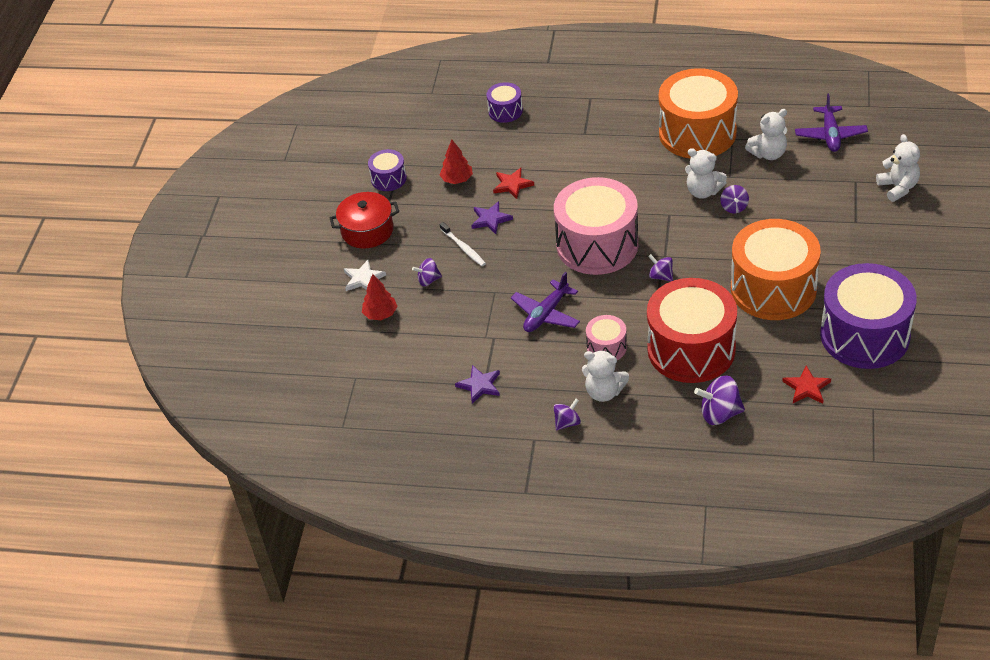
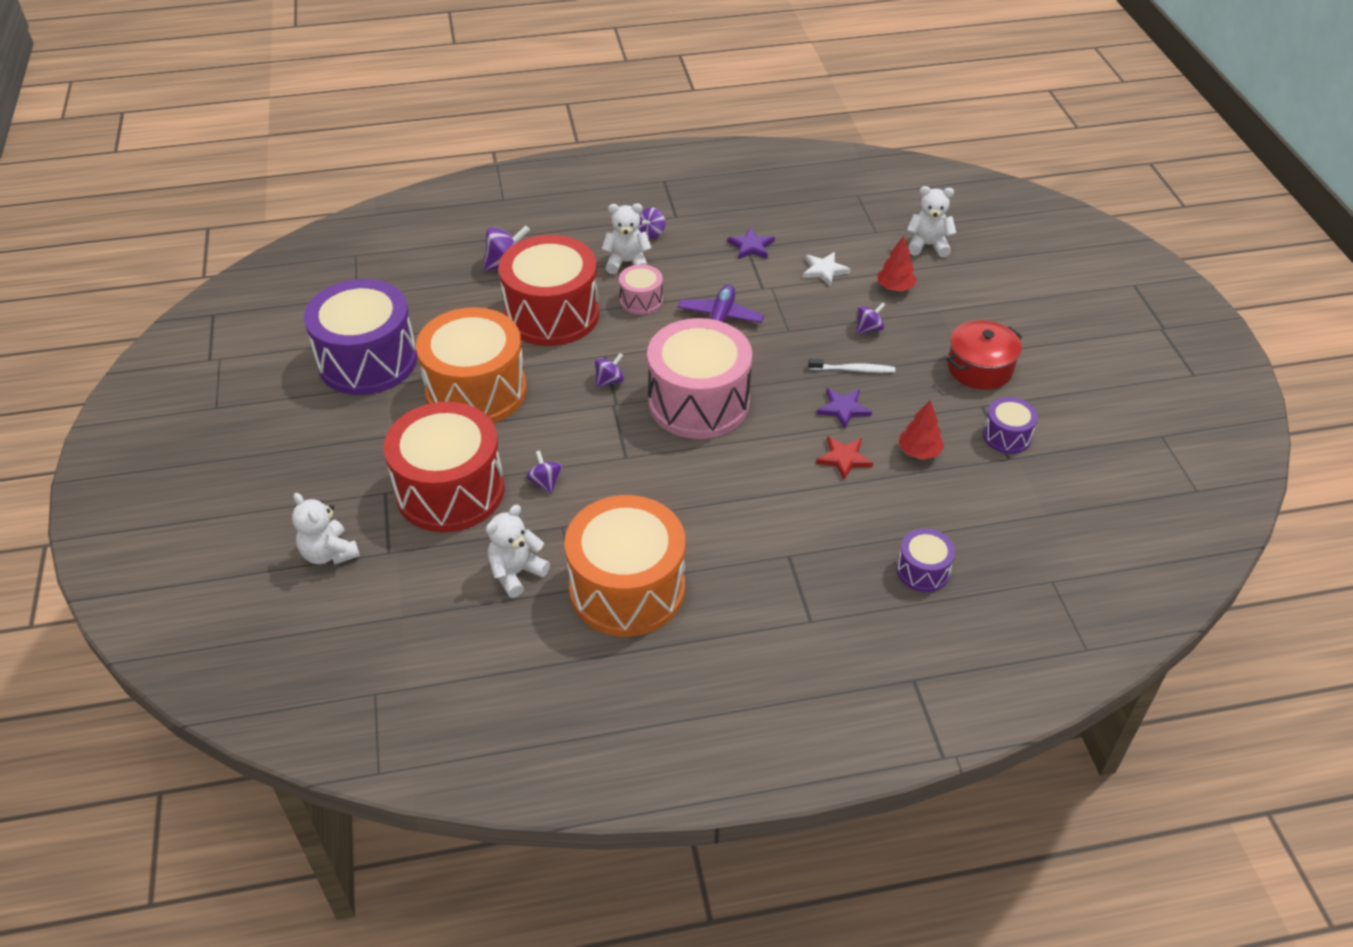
camera: 155 degrees right, 0 degrees up
white star [344,260,386,291] -> white star moved to [803,252,851,287]
white toothbrush [440,222,486,266] -> white toothbrush turned 150 degrees clockwise [808,359,895,373]
purple spinning top [648,254,673,281] -> purple spinning top turned 60 degrees counterclockwise [595,353,624,388]
white teddy bear [685,148,727,199] -> white teddy bear moved to [907,186,956,257]
red star [782,366,831,404] -> none
purple plane [795,93,868,152] -> none
none -> red drum [383,402,504,532]

